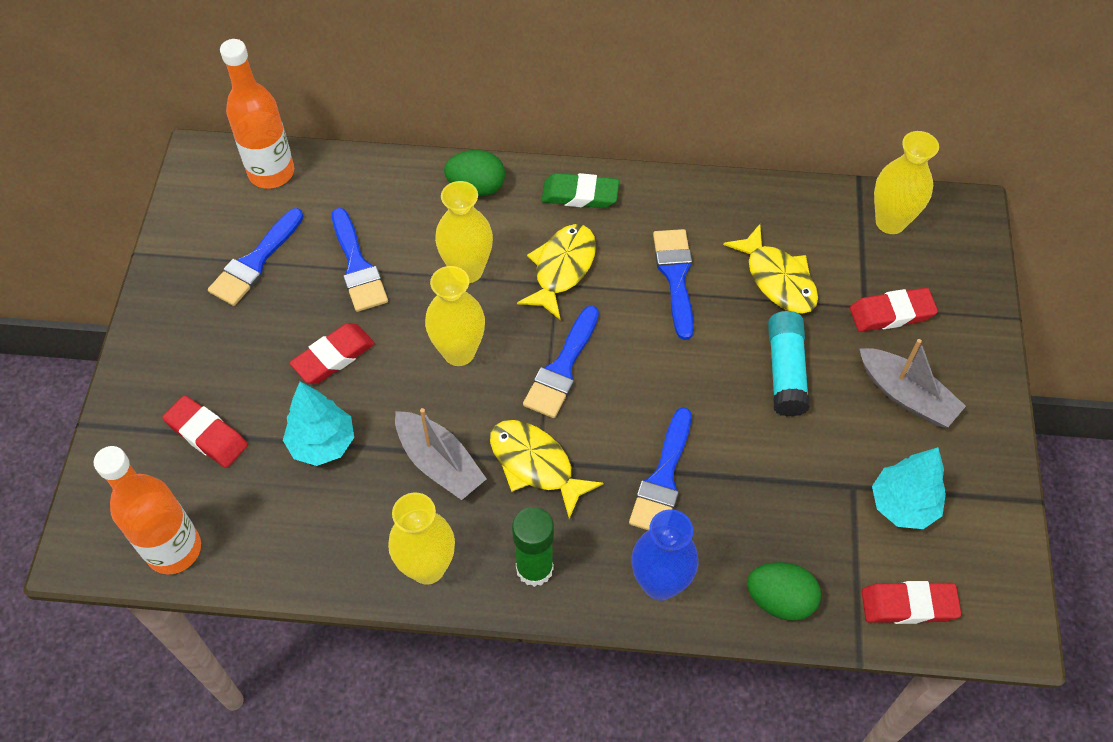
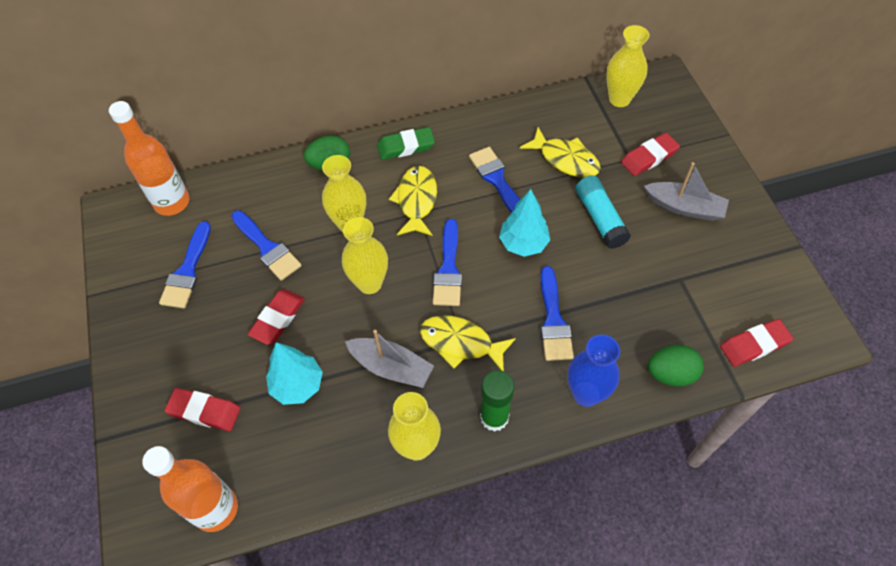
camera: 20 degrees left, 0 degrees up
turquoise tree [872,447,946,529] -> turquoise tree moved to [499,189,550,257]

